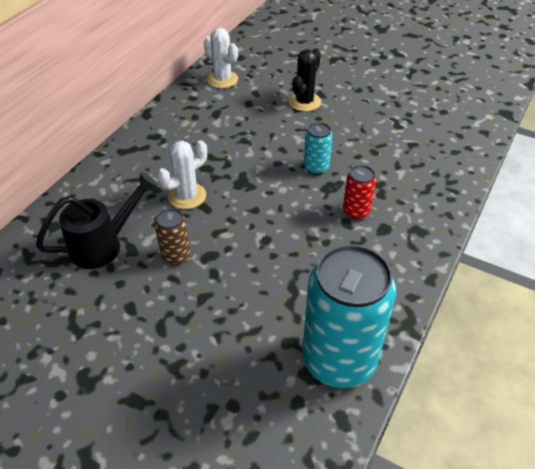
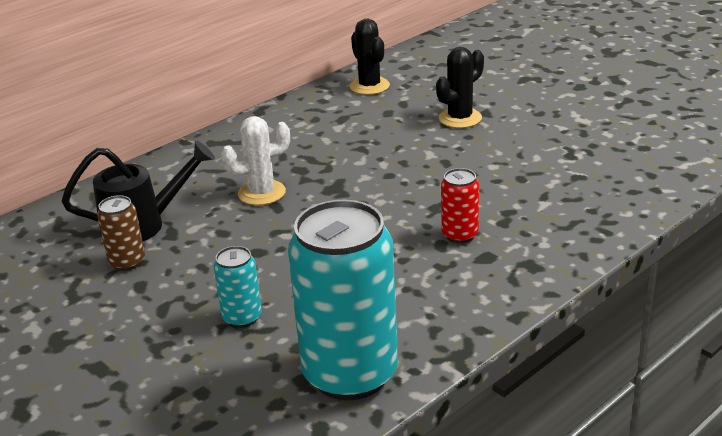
camera: 20 degrees right, 15 degrees down
brown can [155,208,191,265] -> brown can moved to [97,195,145,271]
white cactus [204,28,238,88] -> black cactus [350,19,390,95]
turquoise can [304,122,333,175] -> turquoise can moved to [214,246,262,328]

